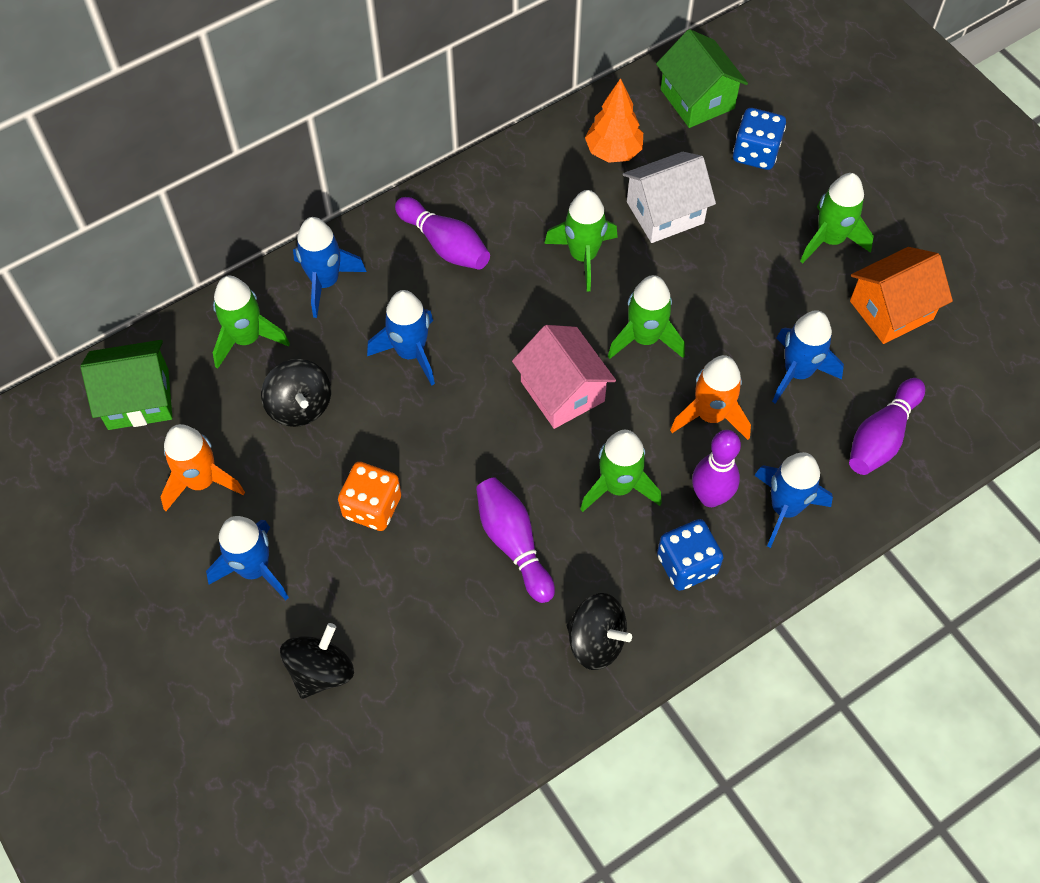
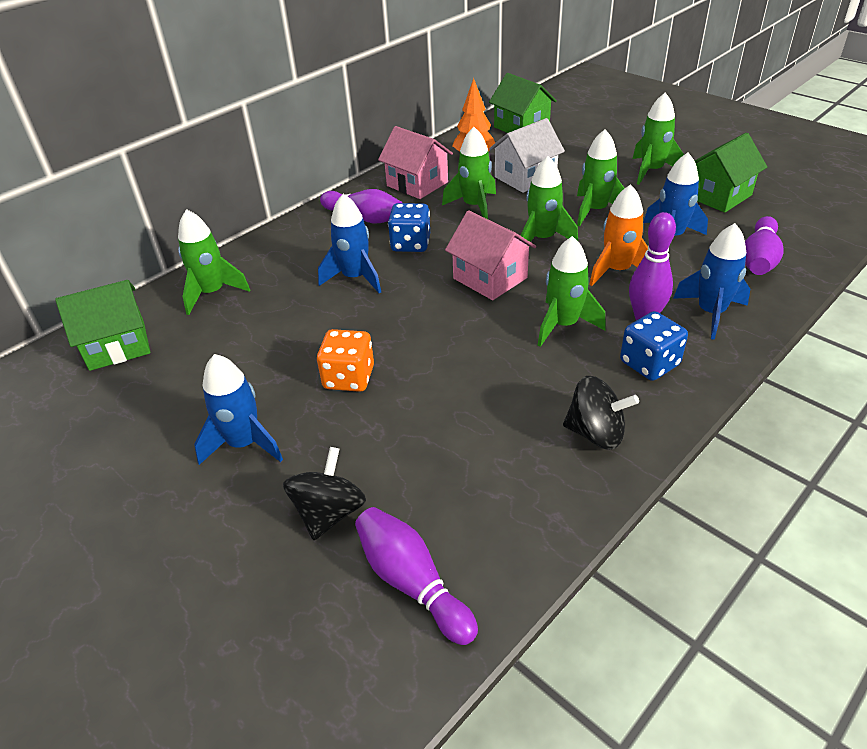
camera: 10 degrees left, 20 degrees down
orange rocket [161,424,245,511] -> none
black spinning top [261,359,331,427] -> none
blue rocket [293,217,367,318] -> none
purple bowling pin [476,477,555,603] -> purple bowling pin moved to [355,507,478,645]
blue dice [733,108,786,170] -> blue dice moved to [388,203,430,252]
orange house [850,247,953,344] -> green house [695,133,767,213]
none -> pink house [378,126,453,199]
none -> green rocket [577,129,625,227]

